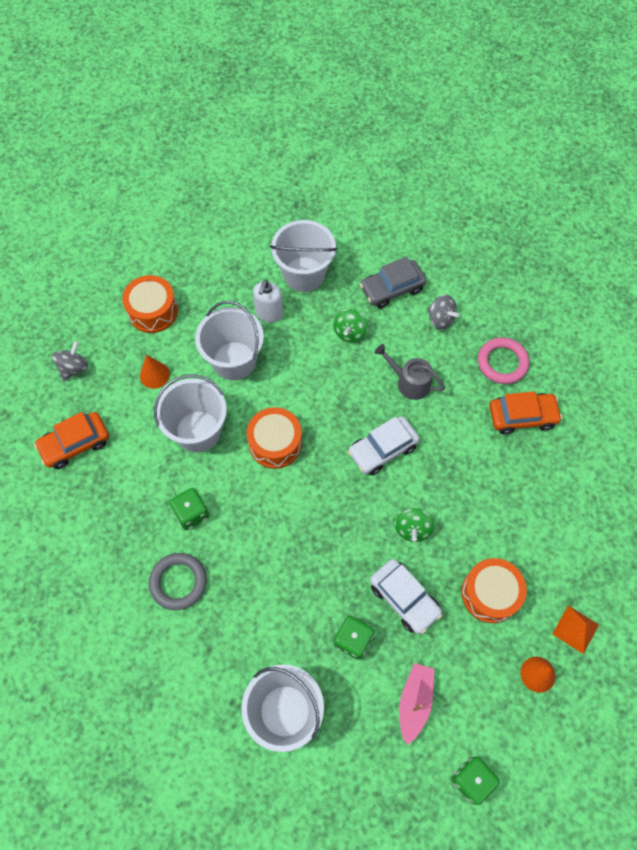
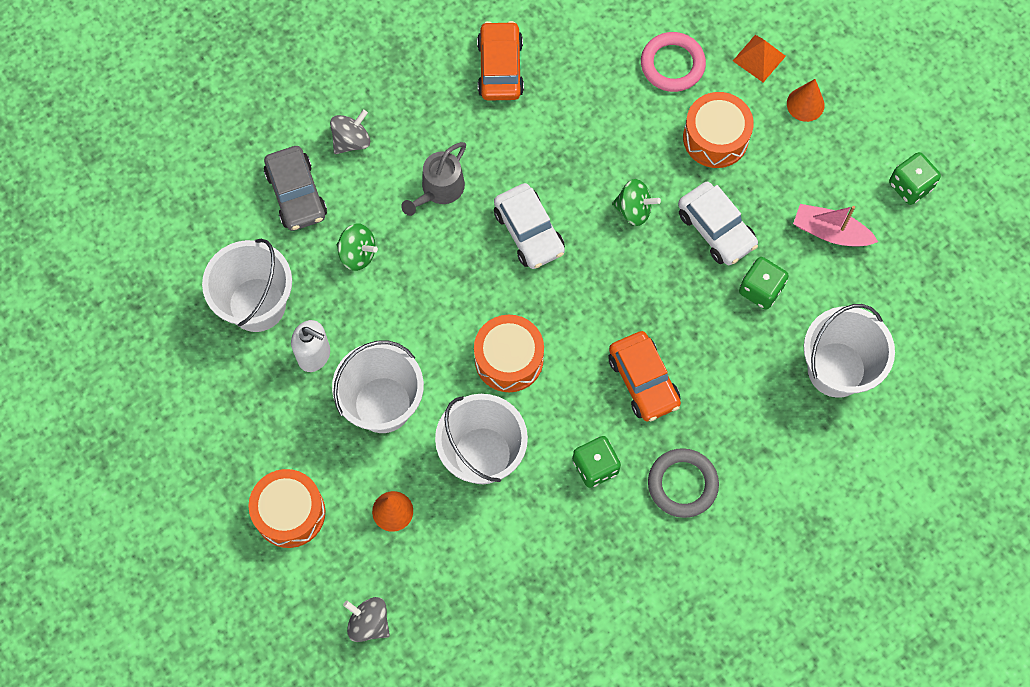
camera: 85 degrees left, 5 degrees up
orange car [34,412,109,469] -> orange car moved to [608,331,681,421]
white car [370,559,442,634] -> white car turned 90 degrees clockwise [678,181,758,265]
pink ring [478,337,529,384] -> pink ring moved to [641,32,706,92]

